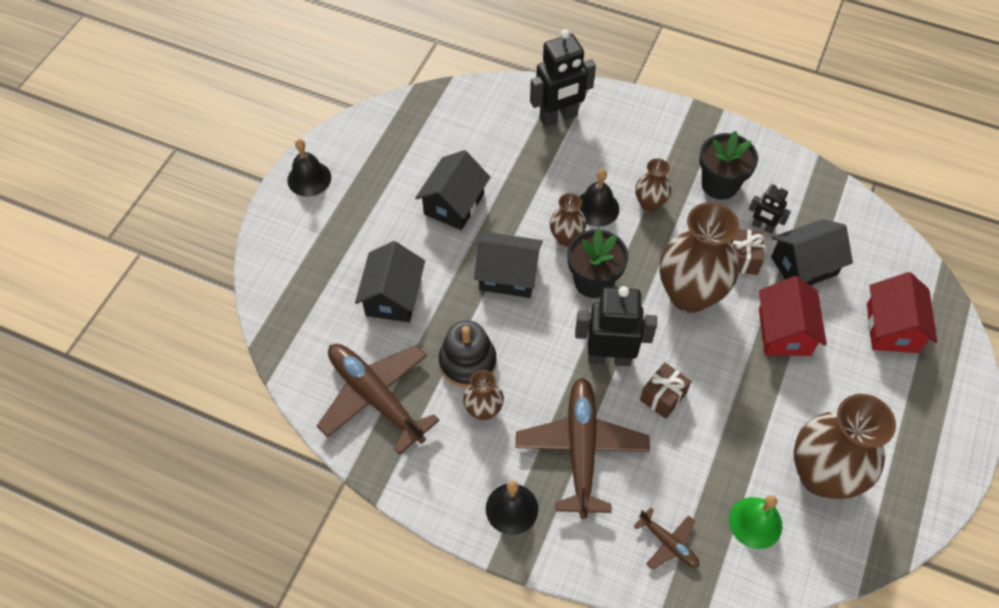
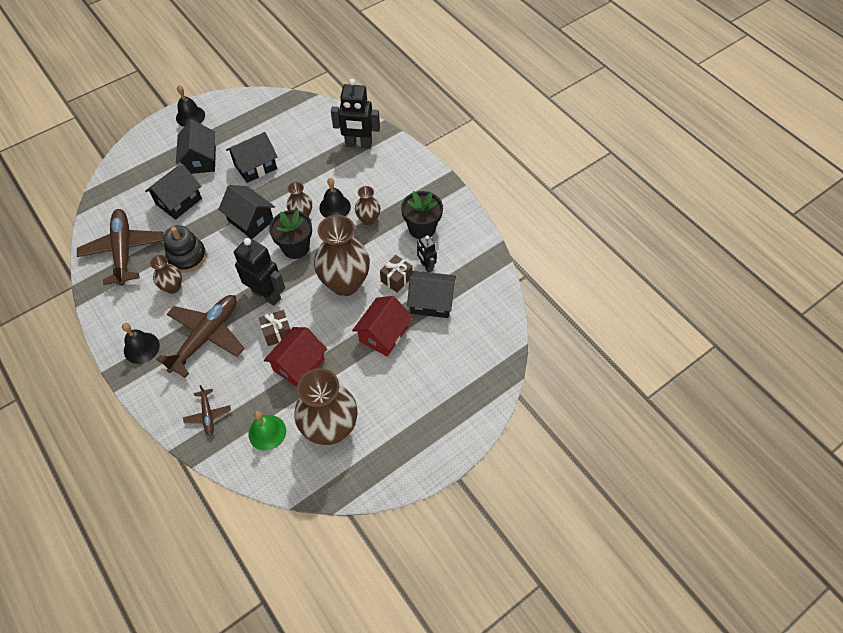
camera: 30 degrees right, 0 degrees up
red house [867,272,937,353] -> red house moved to [264,327,327,387]
none -> black house [176,120,216,174]

